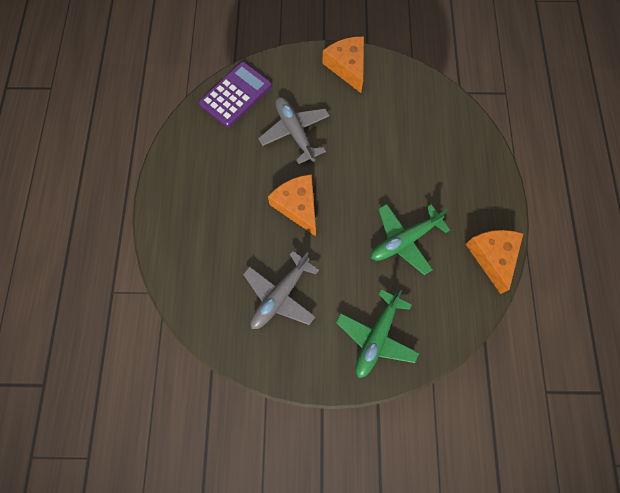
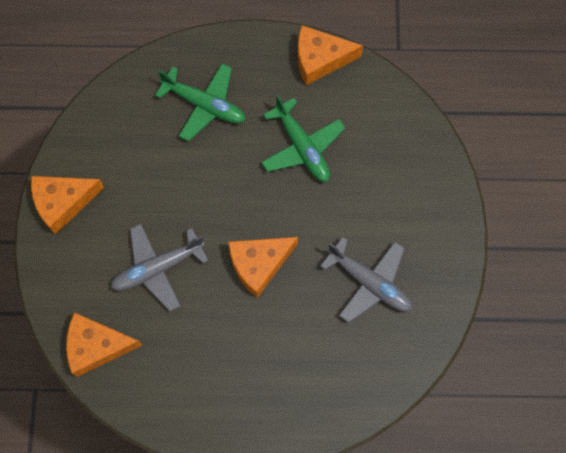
camera: 90 degrees left, 0 degrees up
purple calculator [199,62,272,127] -> orange cheese [66,312,143,377]
green plane [336,289,419,378] -> green plane moved to [155,63,245,141]

